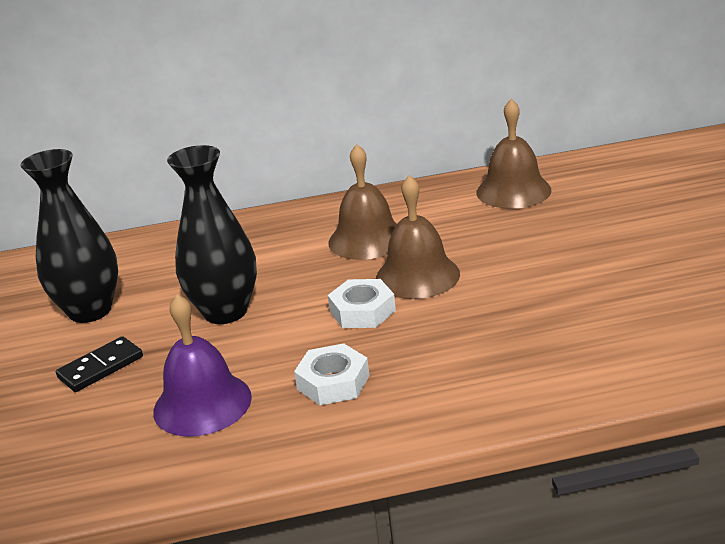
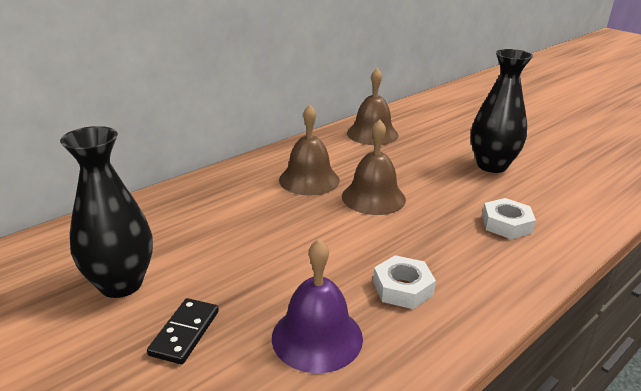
camera: 35 degrees left, 0 degrees up
black vase [167,145,257,324] -> black vase moved to [471,49,533,173]
white nut [328,279,396,328] -> white nut moved to [482,198,536,239]

